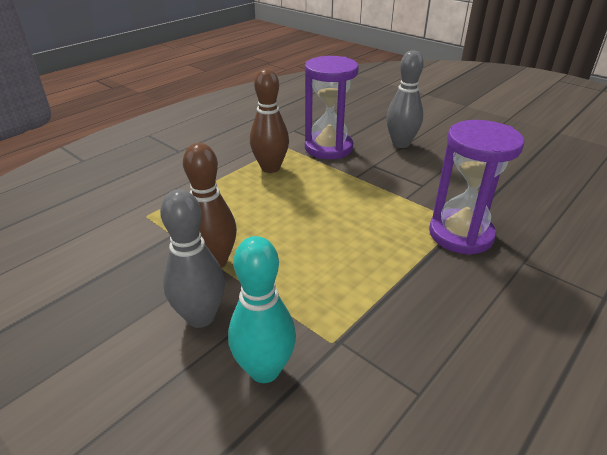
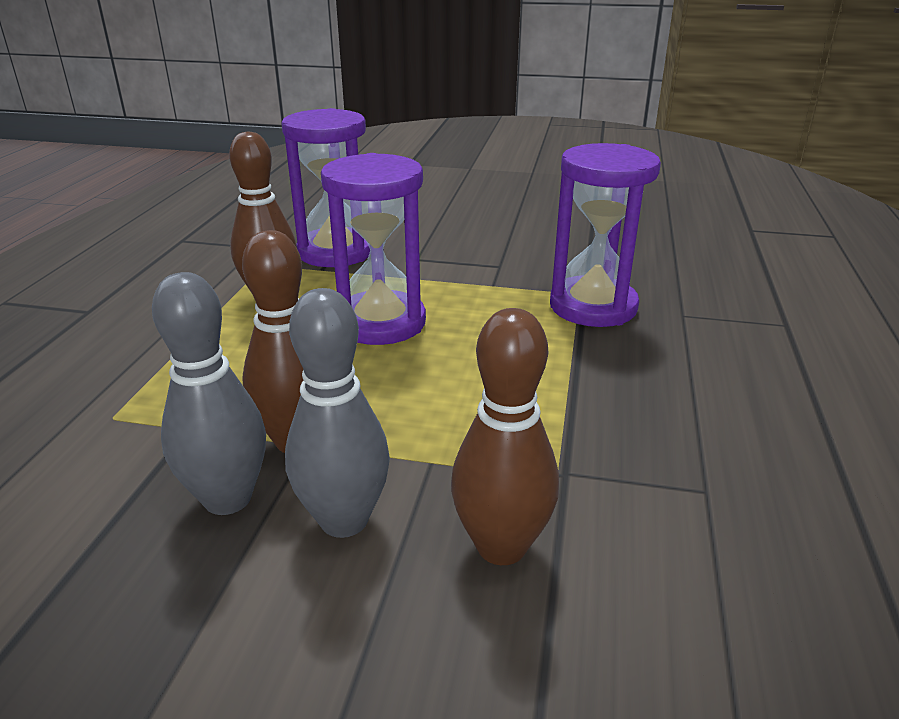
camera: 30 degrees left, 5 degrees down
turquoise bowling pin [228,236,296,383] -> brown bowling pin [451,308,559,565]
grey bowling pin [386,50,424,148] -> grey bowling pin moved to [152,272,266,515]
none -> purple hourglass [321,153,426,345]

